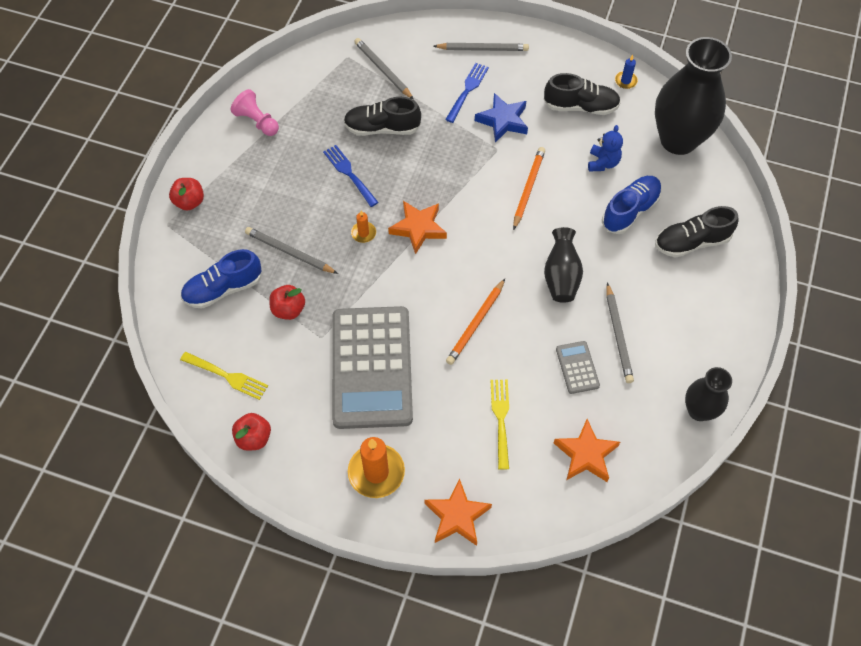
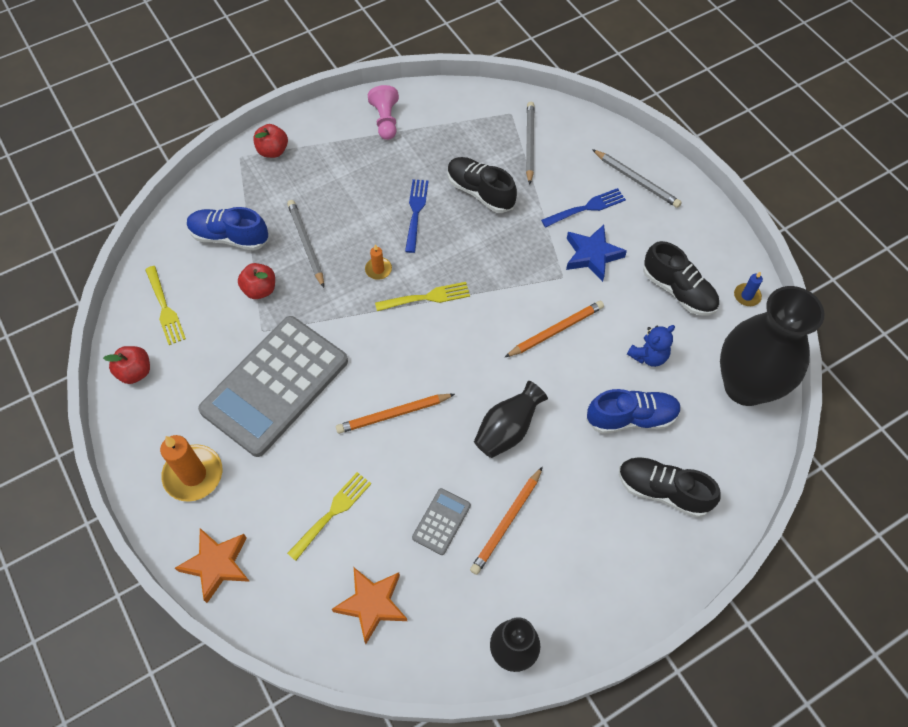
camera: 40 degrees right, 0 degrees up
orange star [388,201,447,254] -> yellow fork [375,282,470,311]
grey pencil [606,283,634,383] -> orange pencil [470,466,543,575]

